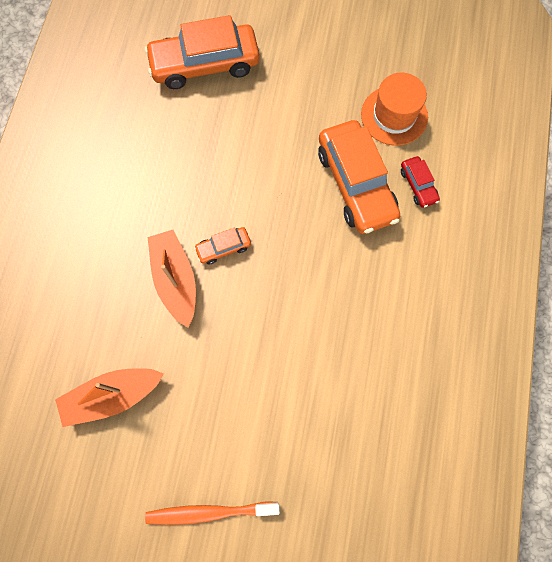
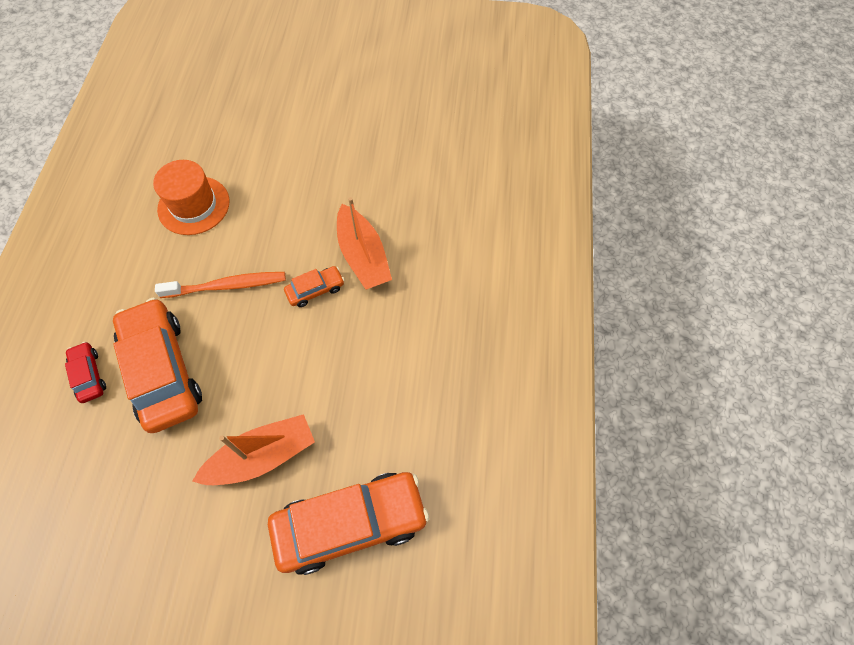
camera: 175 degrees right, 10 degrees down
orange boat [55,368,164,427] -> orange boat moved to [192,414,315,485]
orange toothbrush [145,501,280,525] -> orange toothbrush moved to [155,272,286,298]
orange hat [361,73,428,146] -> orange hat moved to [153,160,229,235]

